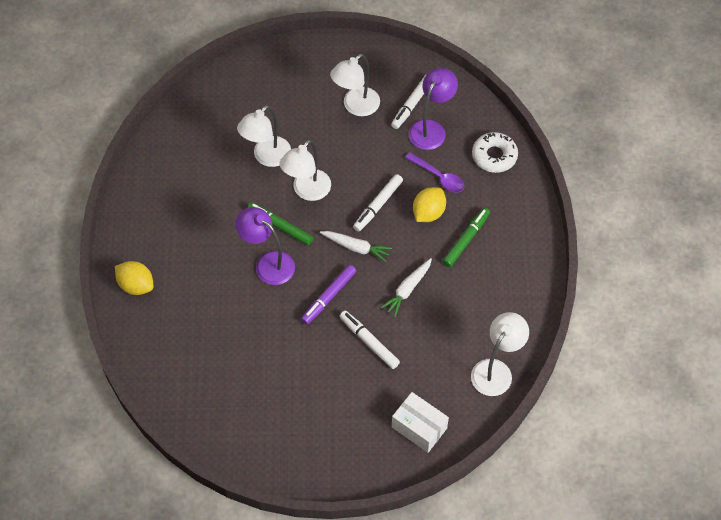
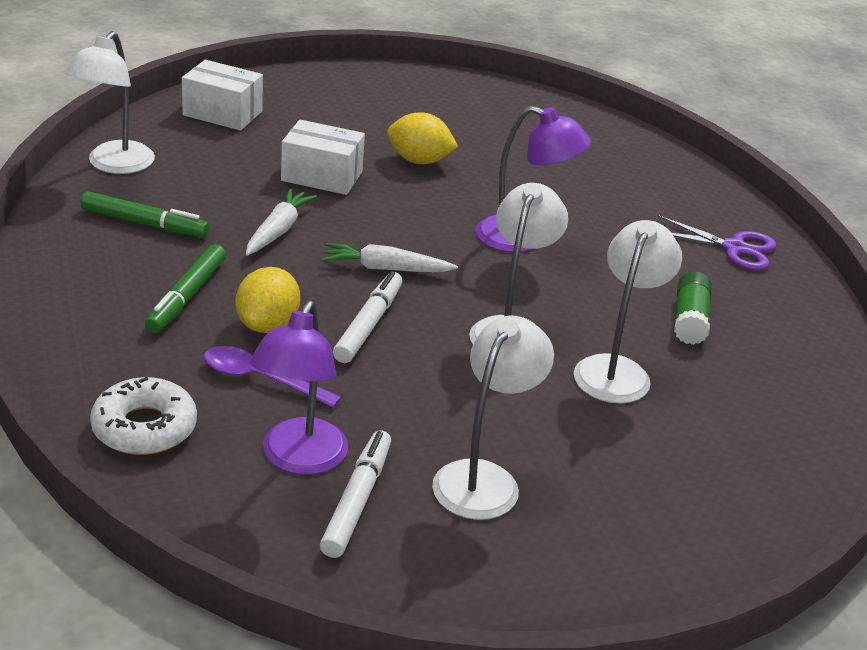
camera: 160 degrees right, 25 degrees down
yellow lemon [115,261,153,295] -> yellow lemon moved to [387,113,458,164]
green marker [247,202,313,246] -> green marker moved to [80,191,210,237]
purple marker [301,265,356,324] -> none
white marker [340,311,400,369] -> white box [281,120,365,195]
none -> purple scissors [658,215,776,270]
none -> green glue stick [674,271,712,345]

